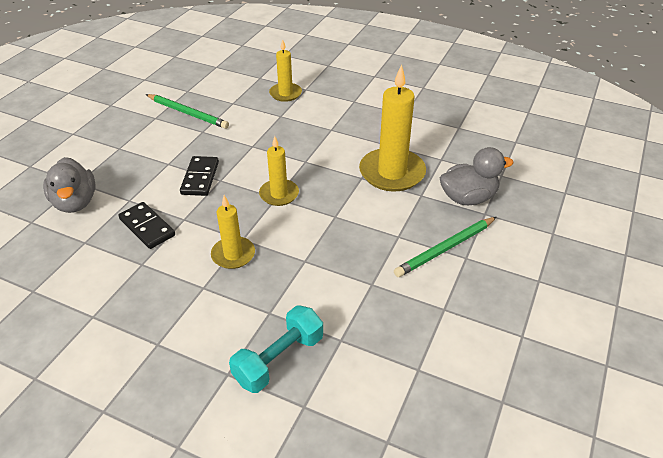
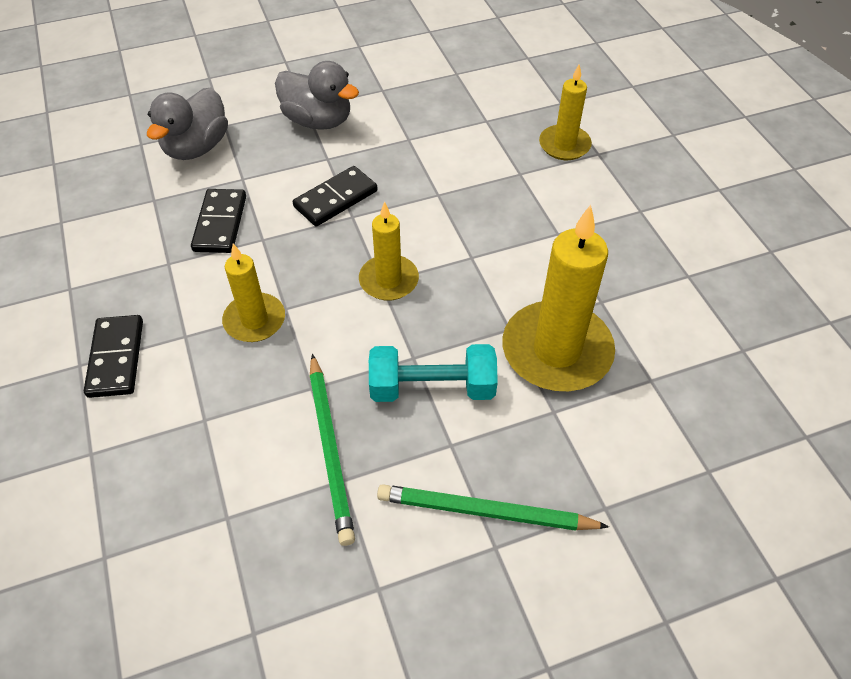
camera: 45 degrees right, 10 degrees up
green pencil [146,94,229,129] -> green pencil moved to [309,354,355,546]
turquoise dumbbell [229,305,323,393] -> turquoise dumbbell moved to [369,344,498,402]
grey duck [440,147,513,205] -> grey duck moved to [275,61,359,130]
none -> black domino [84,315,143,398]

